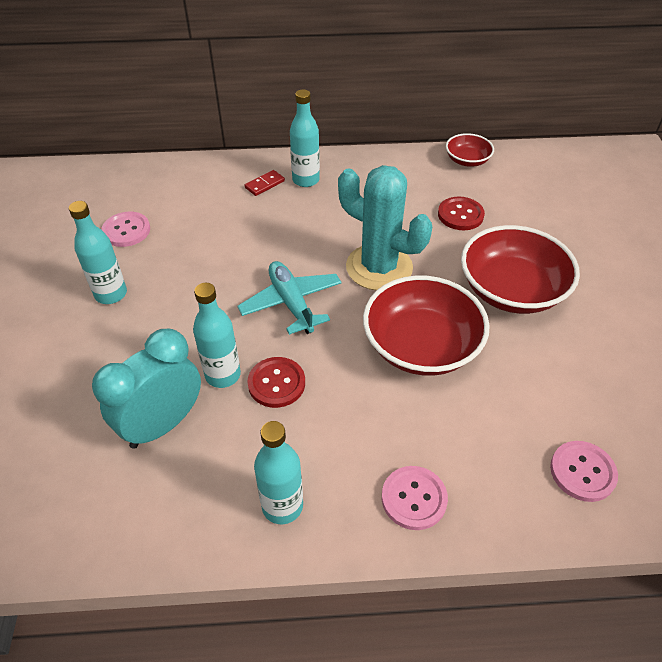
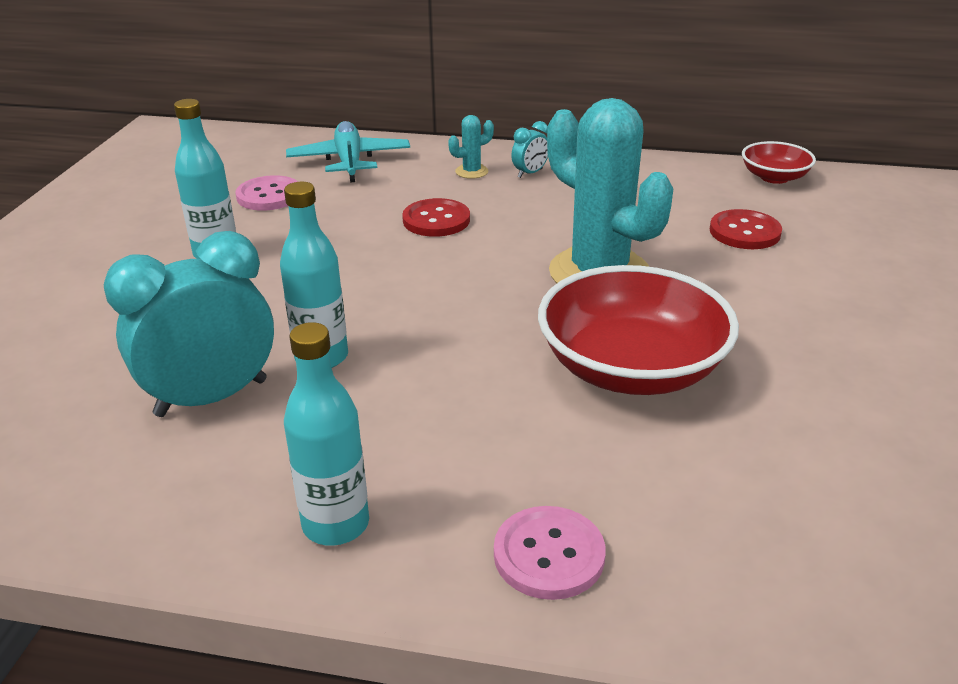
camera: 15 degrees right, 15 degrees down
turquoise plane [237,261,342,335] -> turquoise plane moved to [286,121,410,183]
red domino [245,170,285,196] -> turquoise cactus [448,115,494,179]
red button [247,357,305,408] -> red button moved to [402,198,470,237]
turquoise bottle [290,89,320,187] -> turquoise clock [511,121,548,178]
red bowl [461,225,580,314] -> none
pink button [550,441,618,502] -> none

